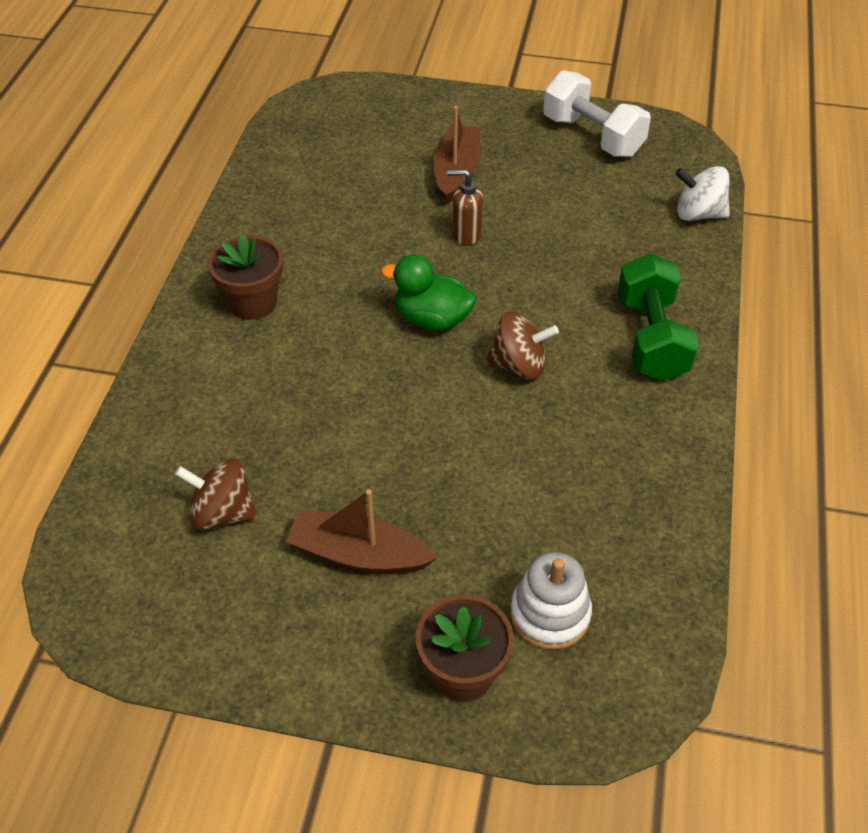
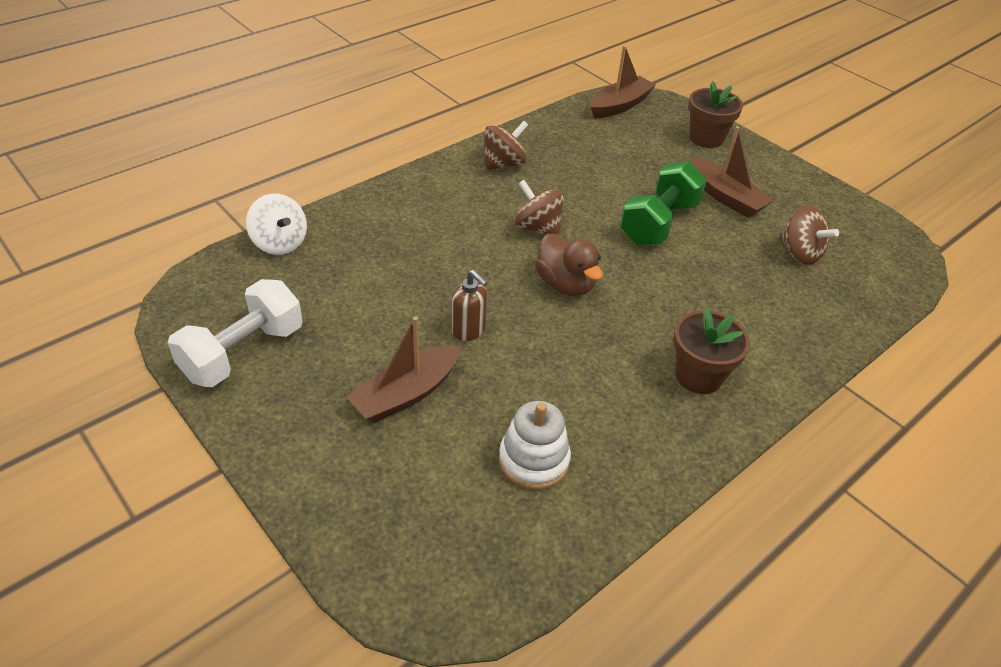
camera: 145 degrees left, 5 degrees down
green duck [381,254,476,331] -> brown duck [535,234,603,297]
white stacking toy [510,552,592,650] -> white stacking toy moved to [499,401,571,490]
white dumbbell [543,70,651,157] -> white dumbbell turned 45 degrees clockwise [168,279,303,387]
green dumbbell [618,253,699,381] -> green dumbbell moved to [620,161,707,245]
none -> brown spinning top [484,121,528,170]
none -> brown boat [591,46,656,118]

